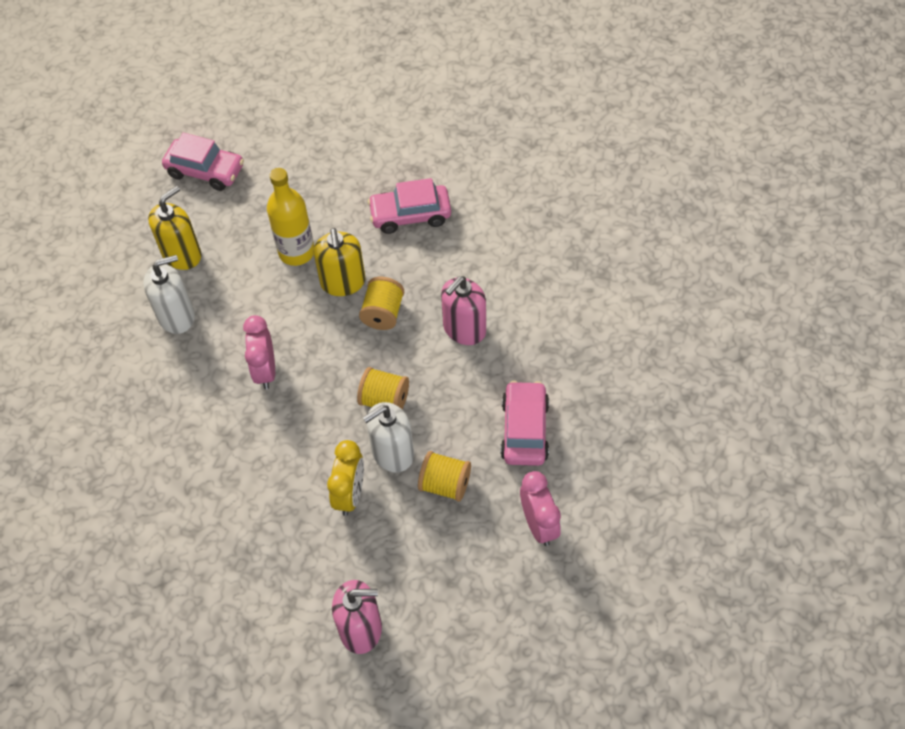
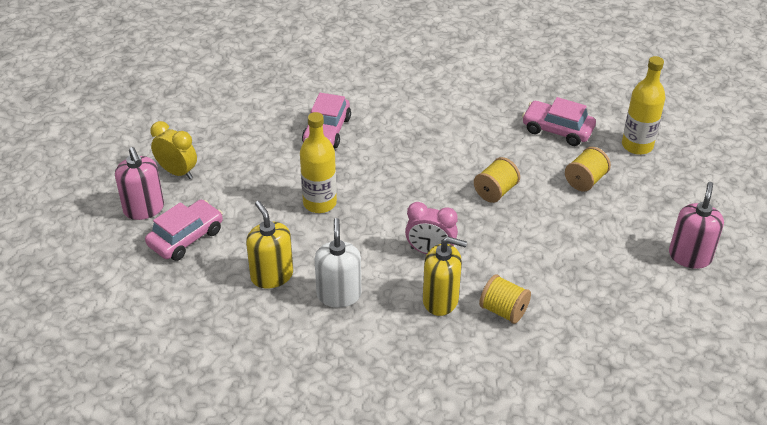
camera: 70 degrees left, 15 degrees down
yellow soap dispenser [314,228,365,296] -> yellow soap dispenser moved to [423,237,467,316]
yellow clock [327,440,364,516] -> yellow clock moved to [150,121,197,179]
yellow spool [359,277,404,330] -> yellow spool moved to [479,274,531,324]
white soap dispenser [363,402,414,473] -> none
pink soap dispenser [441,276,486,345] -> pink soap dispenser moved to [115,147,164,220]
pink clock [520,471,561,546] -> yellow bottle [622,56,666,155]

